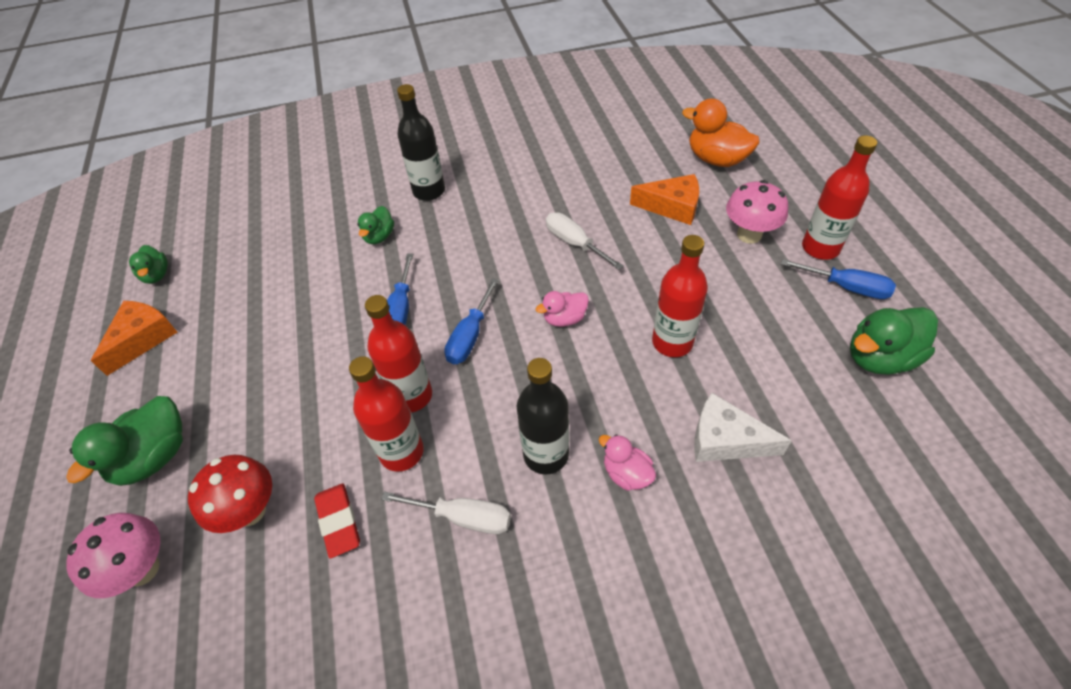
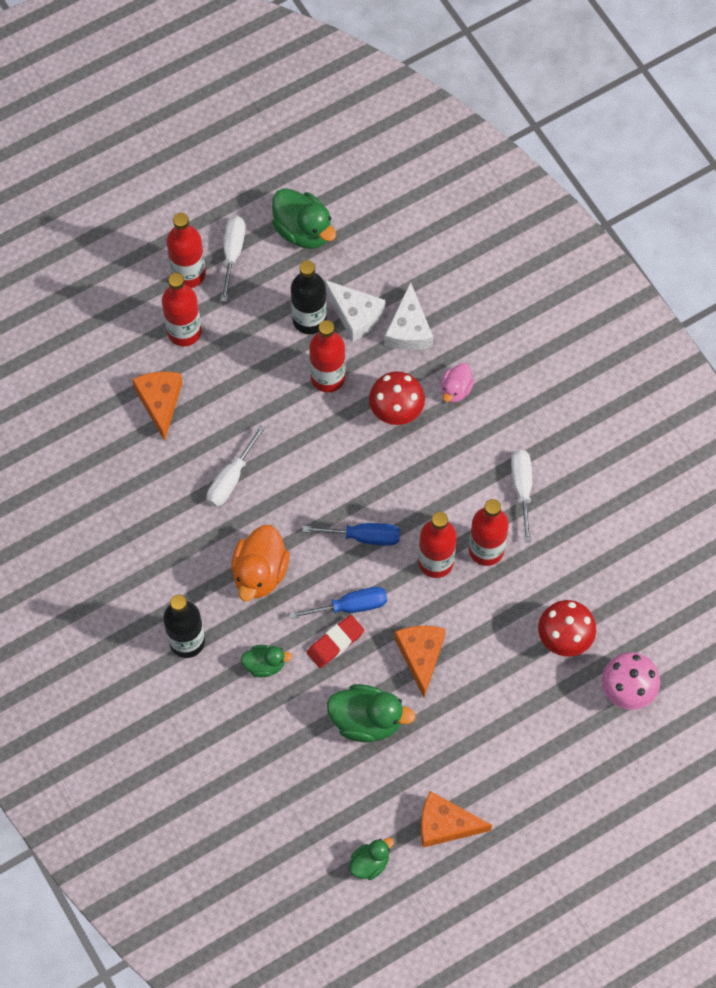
camera: 110 degrees left, 15 degrees up
green duck [66,396,183,486] -> green duck moved to [327,684,416,743]
red eraser [314,483,360,558] -> red eraser moved to [307,615,364,668]
black bottle [517,358,569,474] -> black bottle moved to [291,260,327,334]
pink duck [536,291,589,327] -> none
orange duck [682,98,760,167] -> orange duck moved to [231,525,289,602]
pink mushroom [726,180,788,244] -> red bottle [162,273,202,347]
blue screwdriver [781,259,896,299] -> white screwdriver [221,216,245,302]
none -> white cheese [324,280,385,342]
none -> red mushroom [369,371,425,425]
none -> orange cheese [395,626,446,697]

